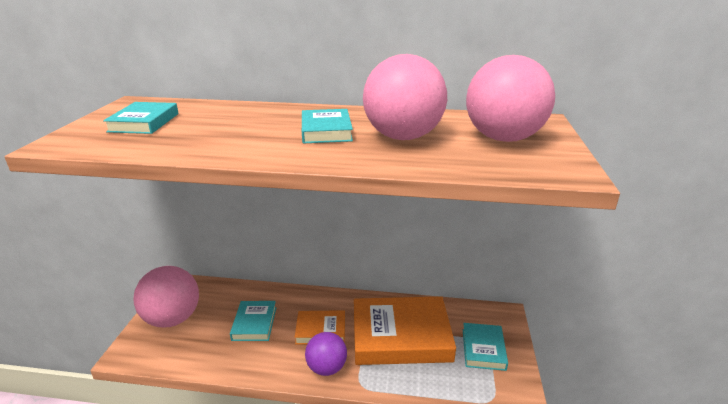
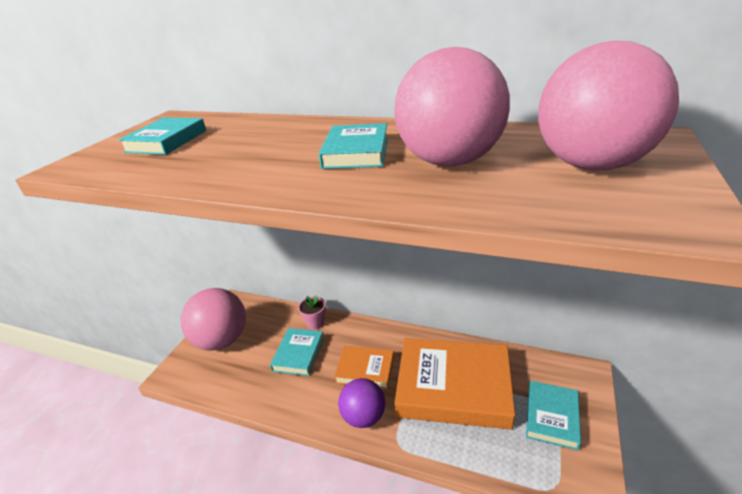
camera: 15 degrees right, 5 degrees up
none -> pink flower pot [298,295,326,329]

